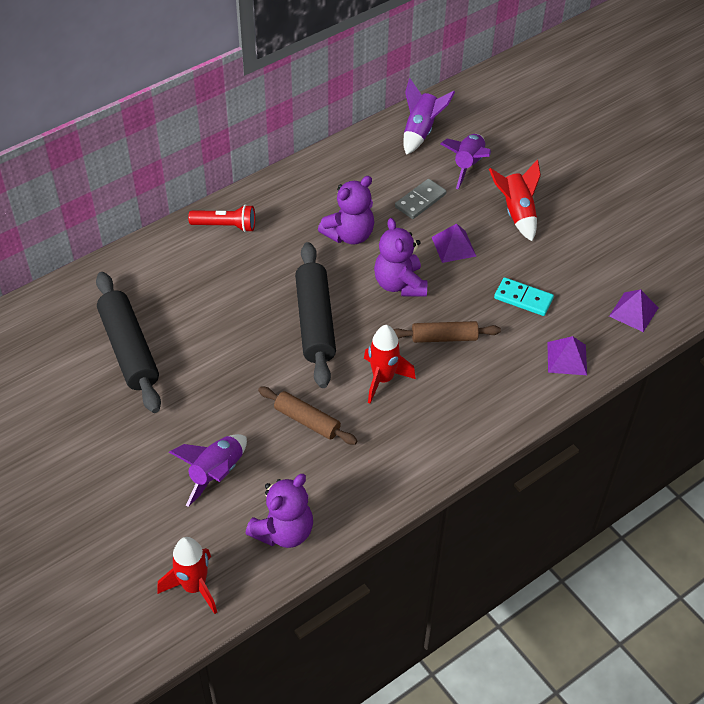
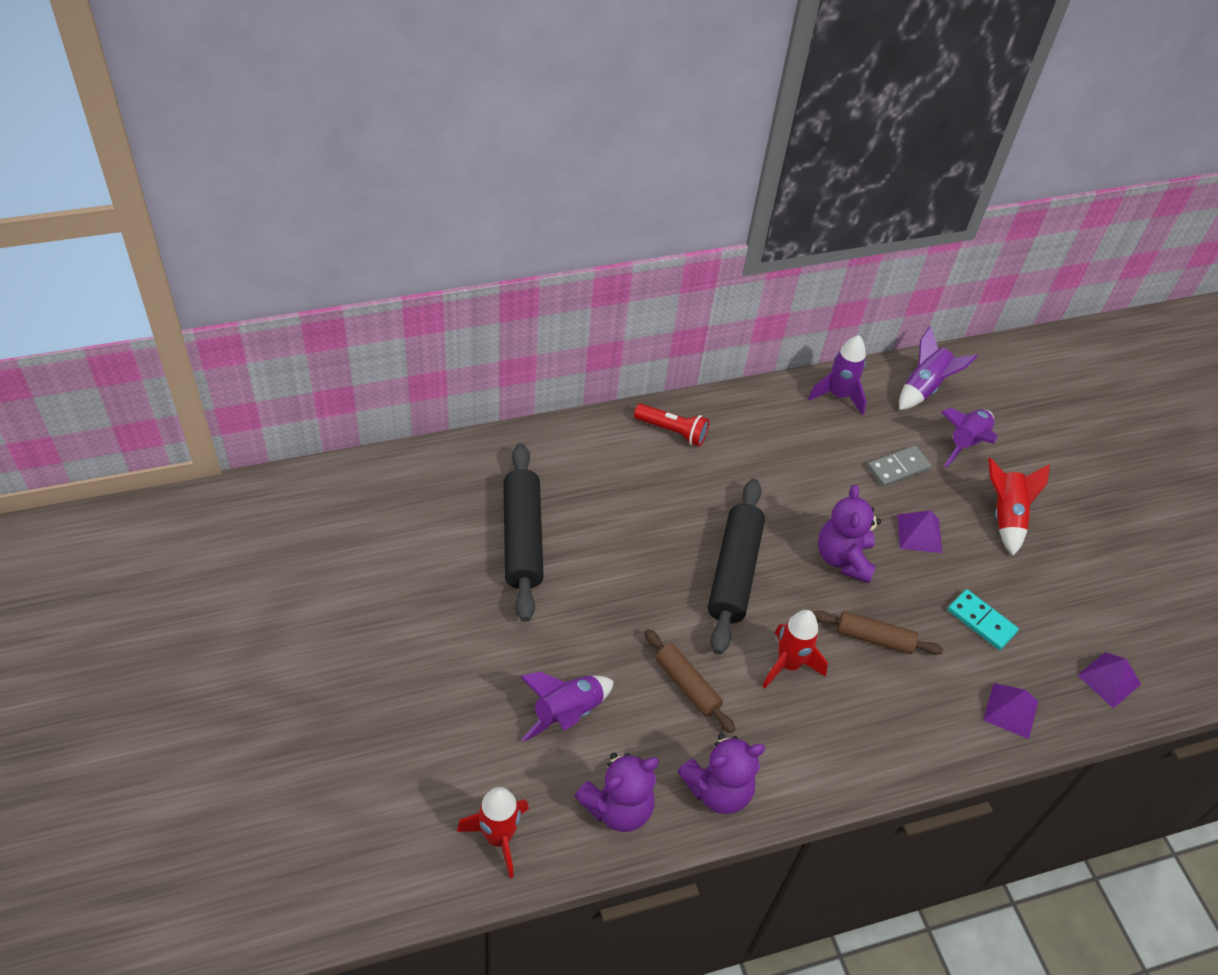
camera: 15 degrees right, 0 degrees up
purple teddy bear [318,176,374,245] -> purple teddy bear moved to [677,734,765,814]
none -> purple rocket [808,335,867,416]

